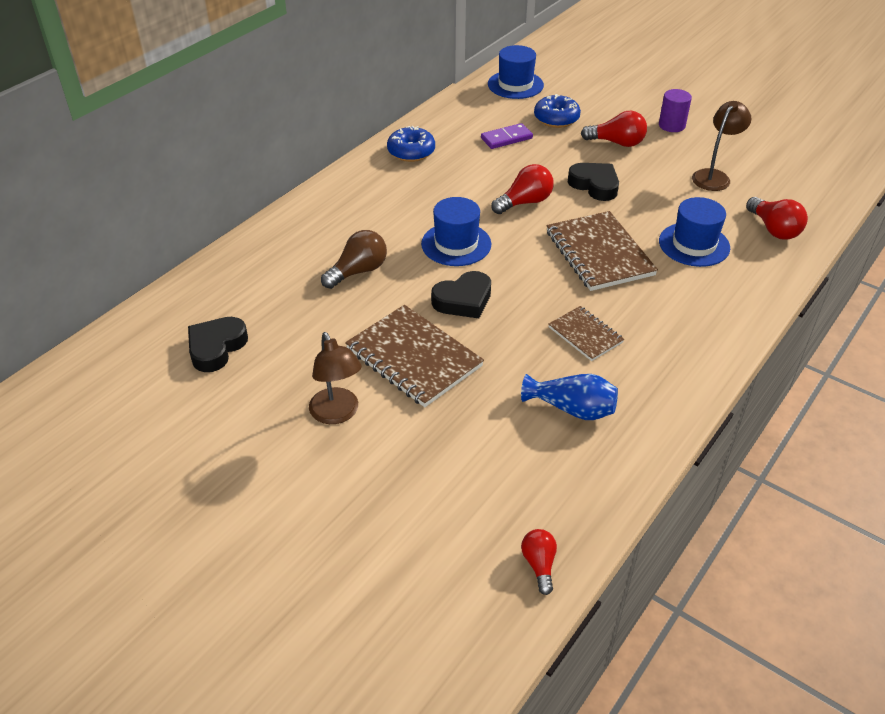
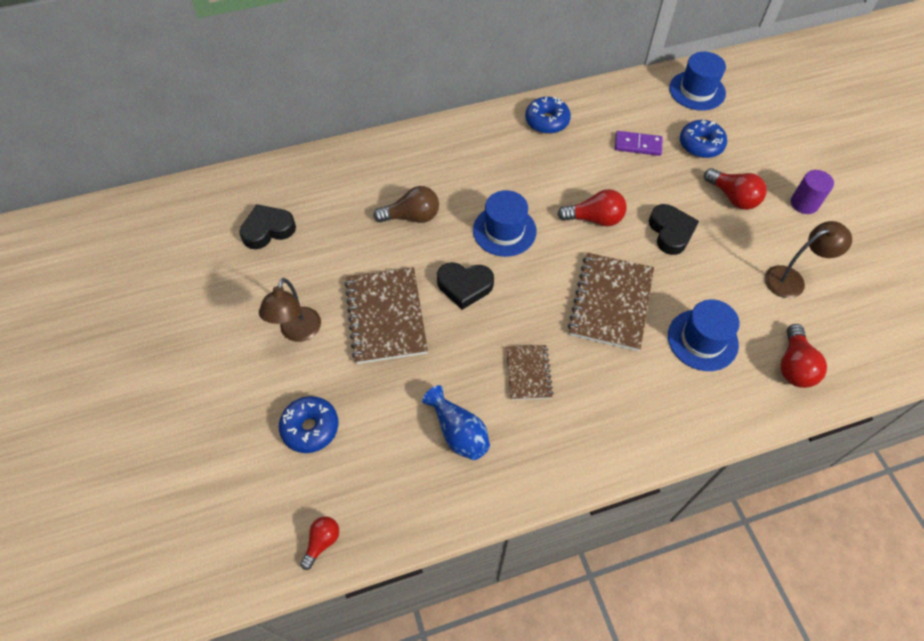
camera: 35 degrees right, 15 degrees up
none -> blue donut [279,396,339,453]

